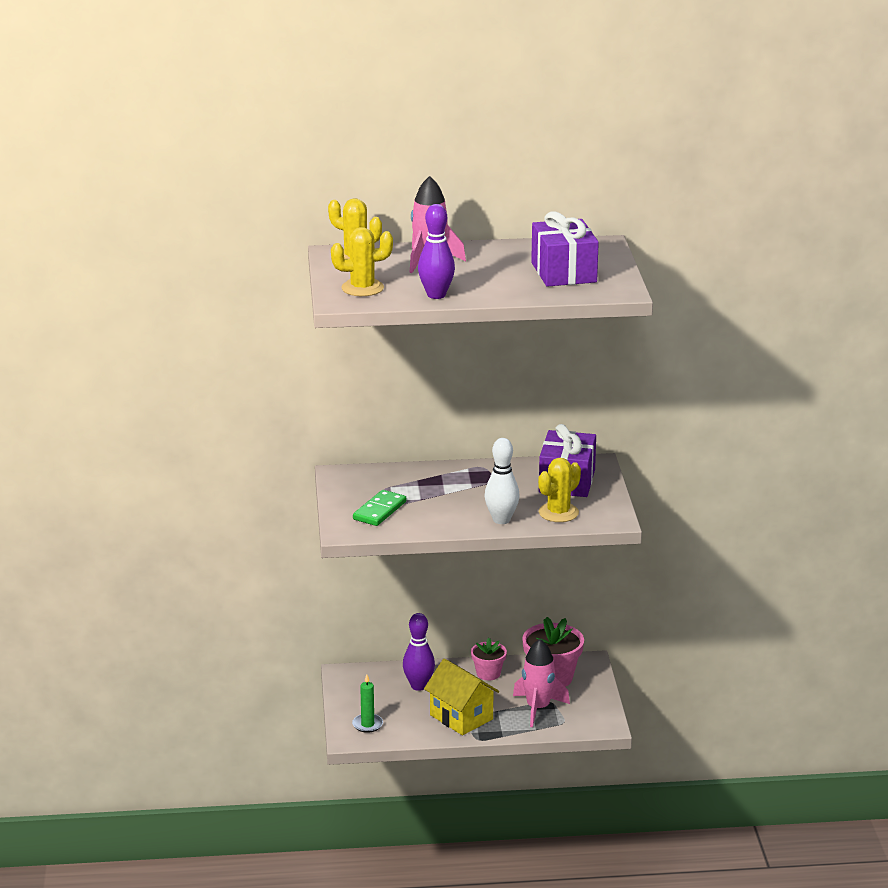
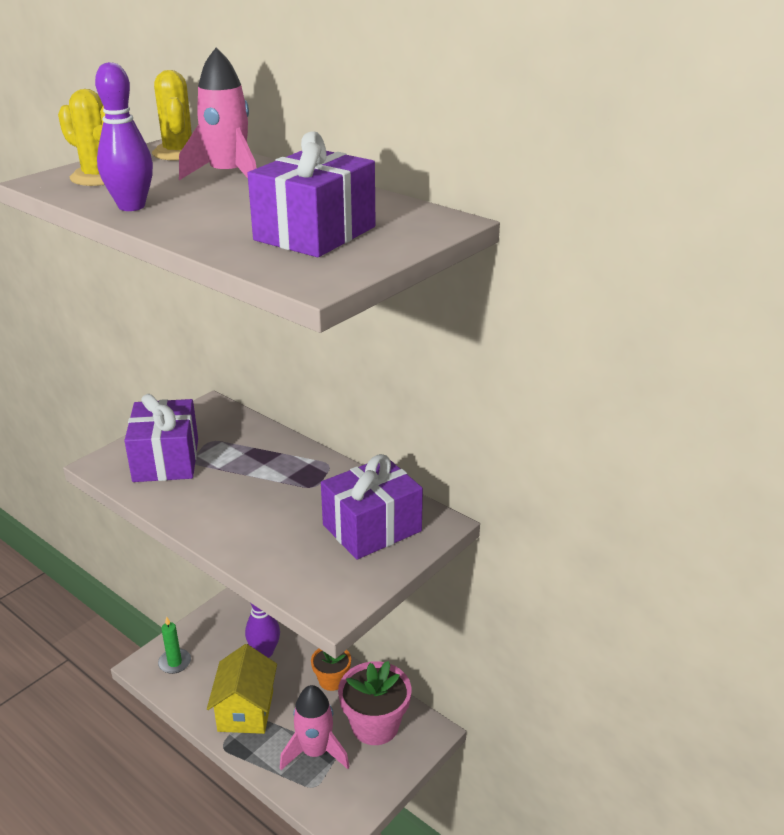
camera: 45 degrees right, 5 degrees up
green domino [353,490,406,526] -> purple gift [124,394,198,482]
pink flower pot [471,638,507,680] -> orange flower pot [311,648,351,691]
white bowling pin [485,438,520,524] -> none
yellow cactus [538,458,581,522] -> none

